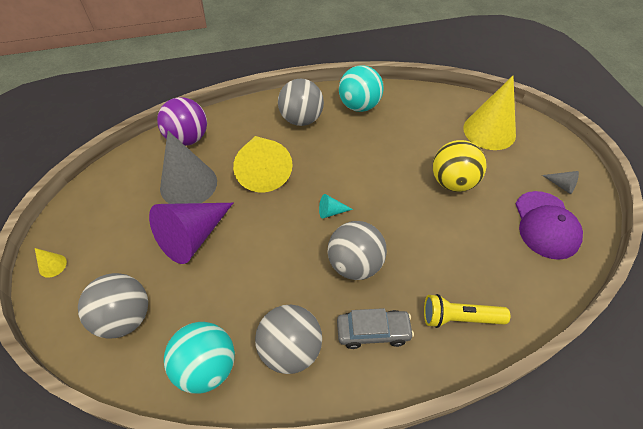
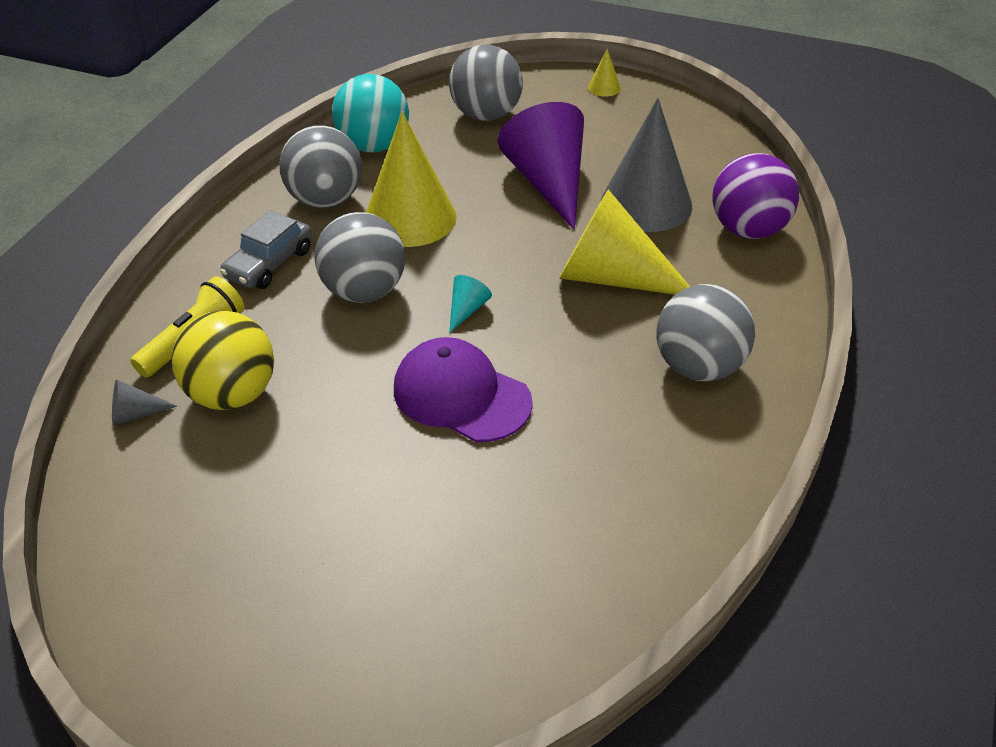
camera: 125 degrees right, 10 degrees down
turquoise ball [339,65,384,112] -> none
yellow ball [433,140,486,192] -> yellow ball moved to [172,311,274,410]
yellow cone [463,76,516,150] -> yellow cone moved to [366,112,457,247]
purple cap [516,191,583,260] -> purple cap moved to [394,337,533,442]
grey cone [542,171,579,194] -> grey cone moved to [112,379,177,426]

